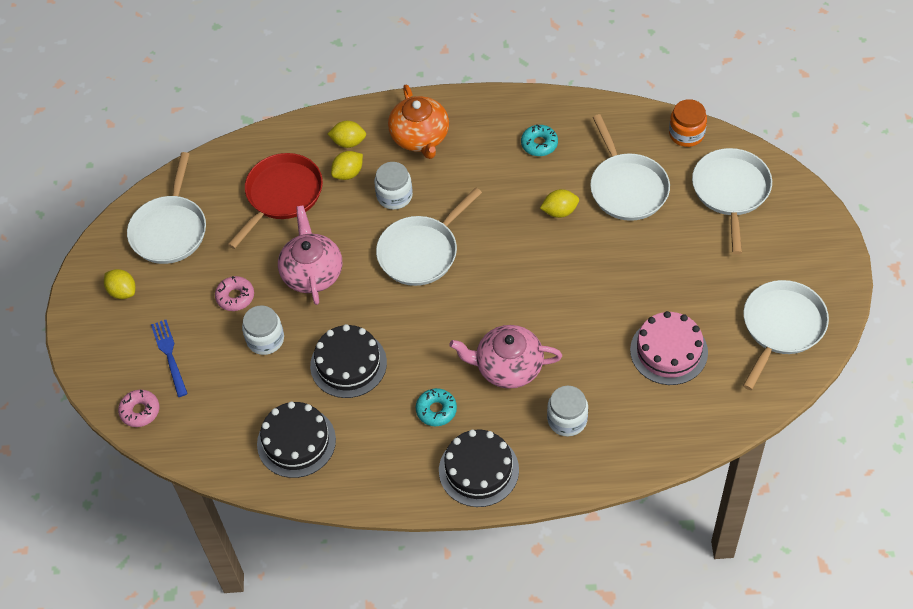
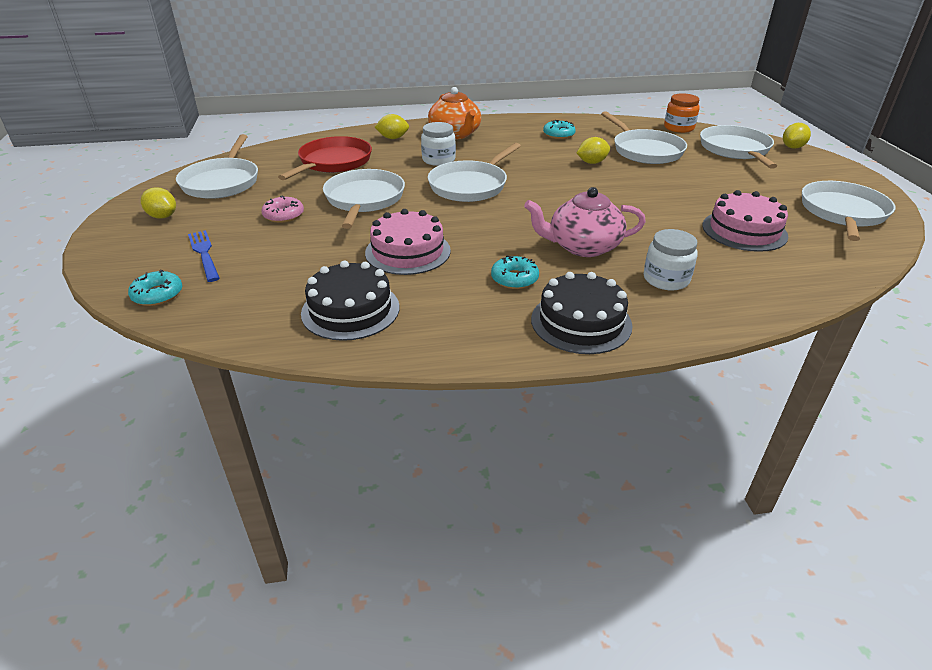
camera: 10 degrees left, 20 degrees down
pink donut [118,389,159,427] -> turquoise donut [128,270,182,306]
white jar [242,305,284,355] -> none
pink teapot [278,206,342,305] -> white pan [323,169,405,229]
black cake [310,324,387,398] -> pink cake [365,209,451,275]
yellow lemon [331,151,363,180] -> yellow lemon moved to [783,123,811,149]

